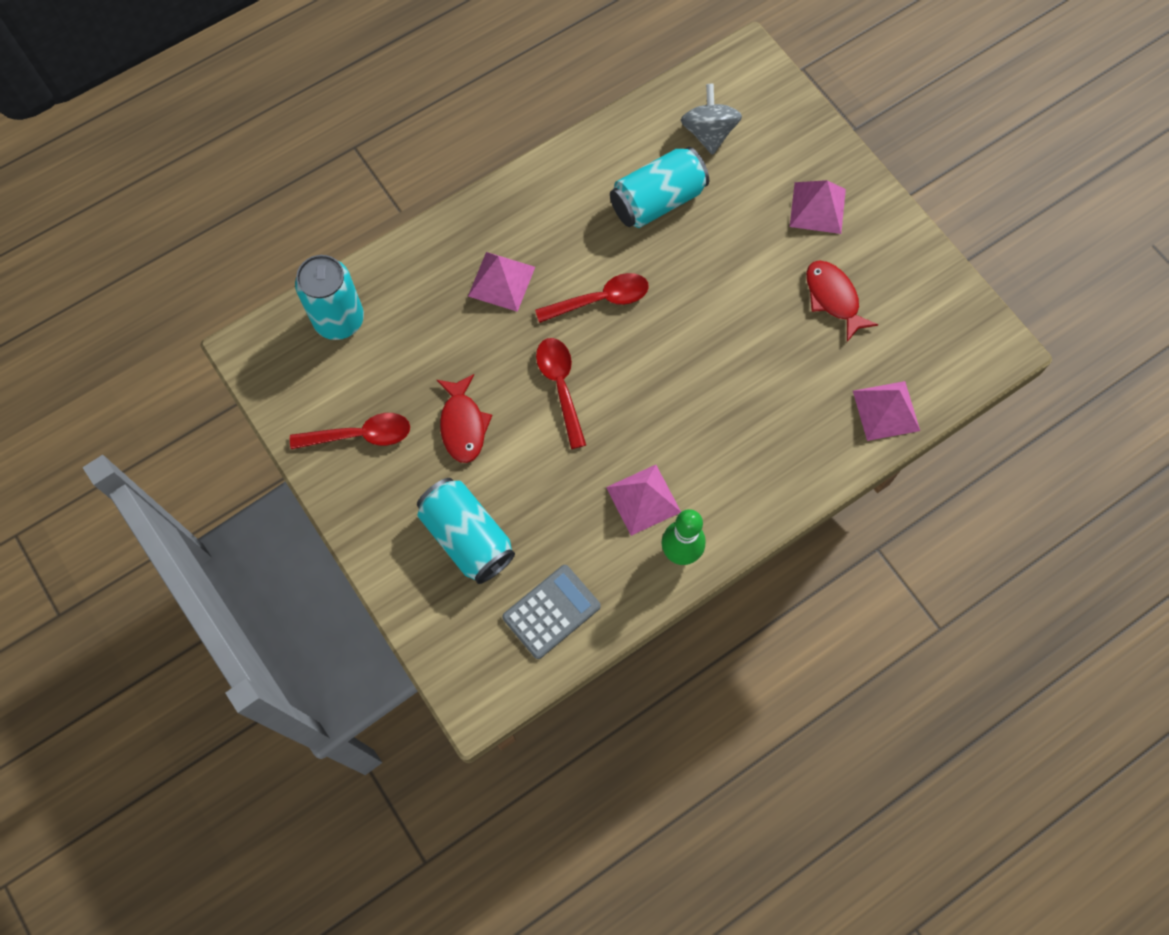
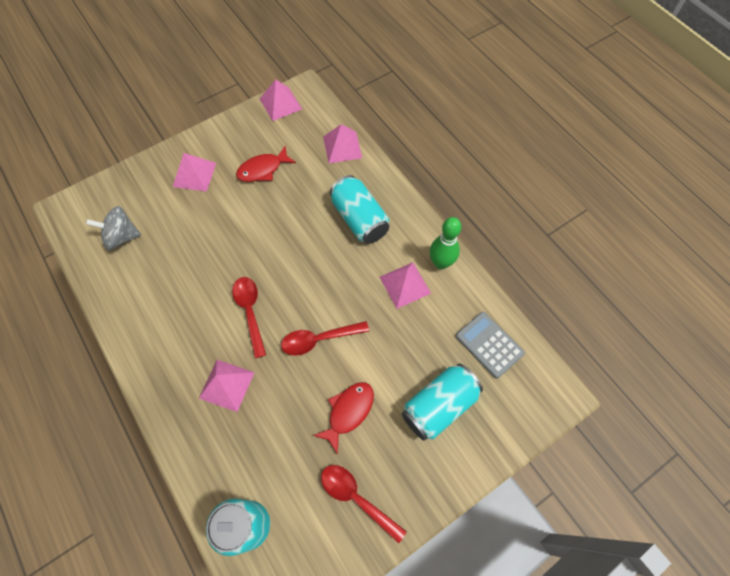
camera: 90 degrees left, 5 degrees down
red spoon [290,413,410,449] -> red spoon turned 45 degrees counterclockwise [321,465,407,543]
red fish [437,374,493,463] -> red fish turned 45 degrees counterclockwise [313,382,374,454]
turquoise can [610,147,709,228] -> turquoise can moved to [330,175,389,244]
none -> pink pyramid [260,80,302,121]

